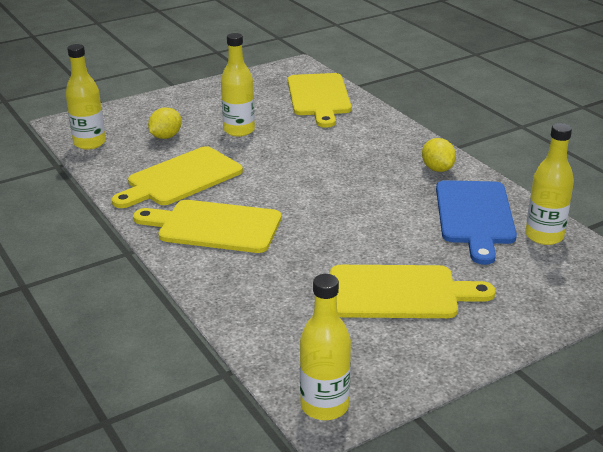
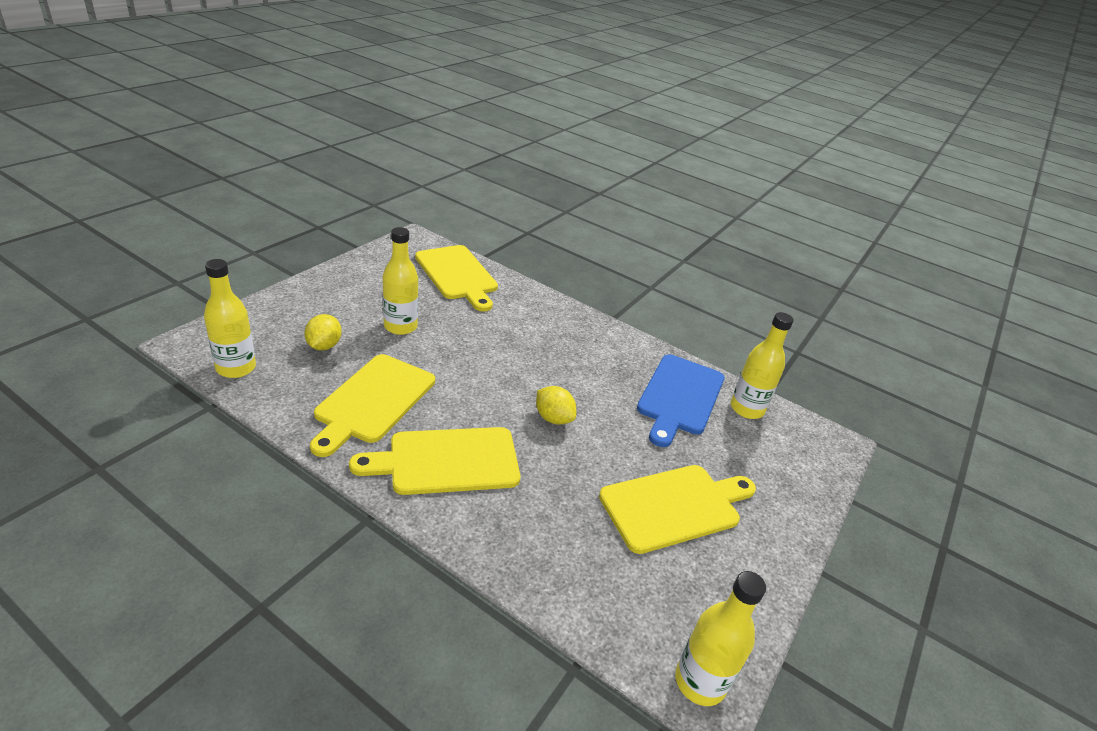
camera: 30 degrees left, 5 degrees up
yellow lemon [422,138,456,172] -> yellow lemon moved to [536,386,576,425]
blue cutting board [436,180,517,265] -> blue cutting board turned 45 degrees clockwise [637,354,724,447]

